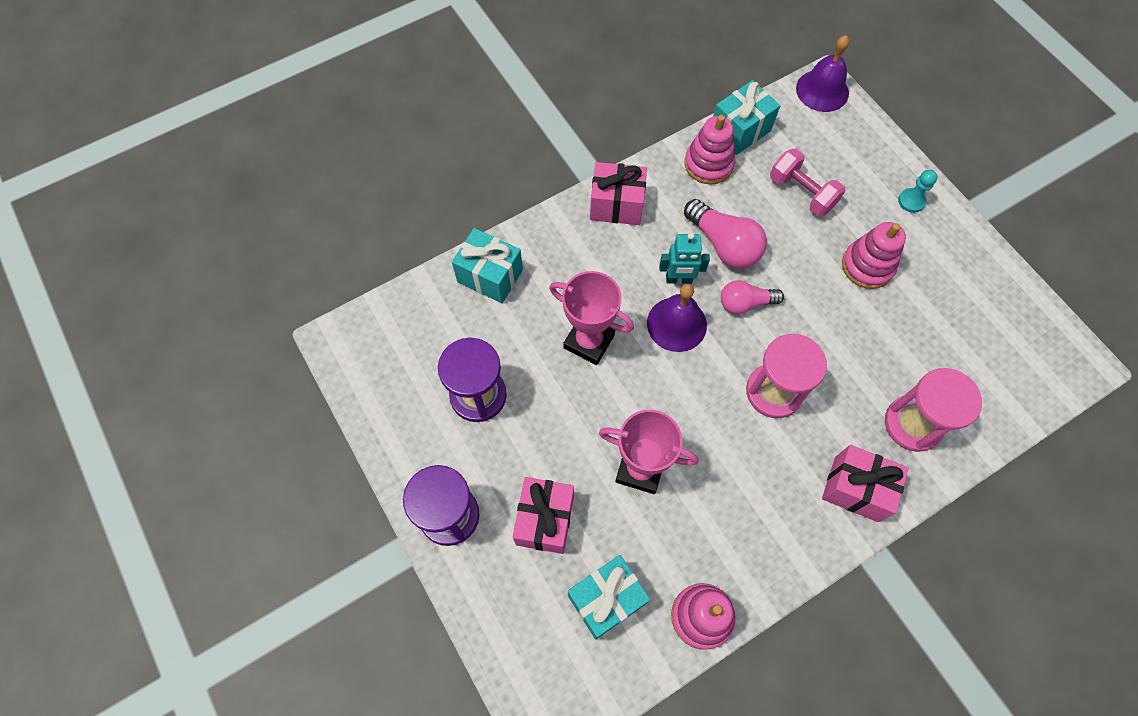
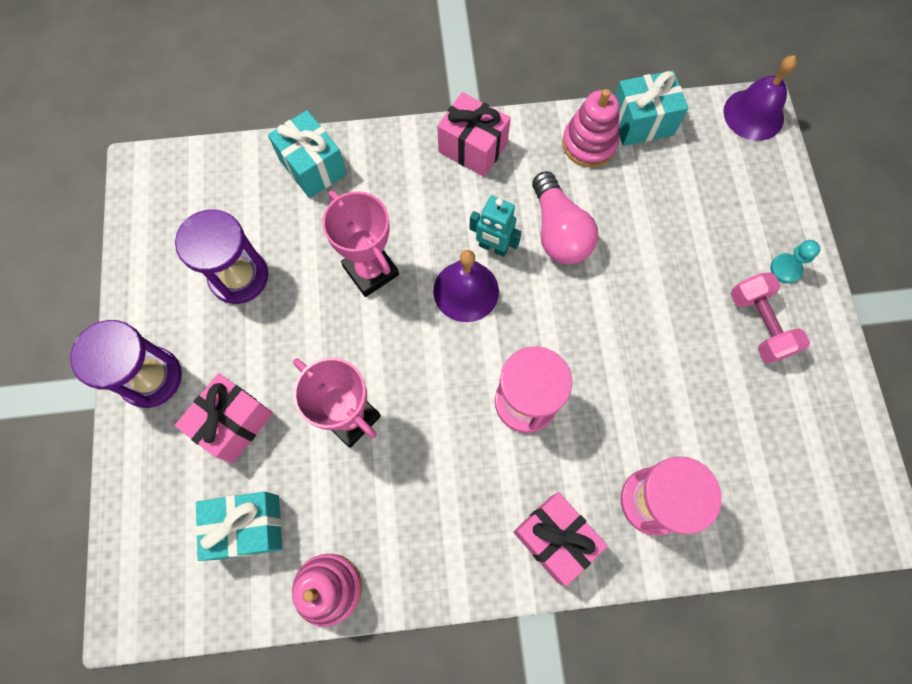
camera: 25 degrees right, 5 degrees up
pink light bulb [721,280,784,314] -> none
pink dumbbell [770,149,845,216] -> pink dumbbell moved to [731,272,810,363]
pink stacking toy [842,222,906,289] -> none

